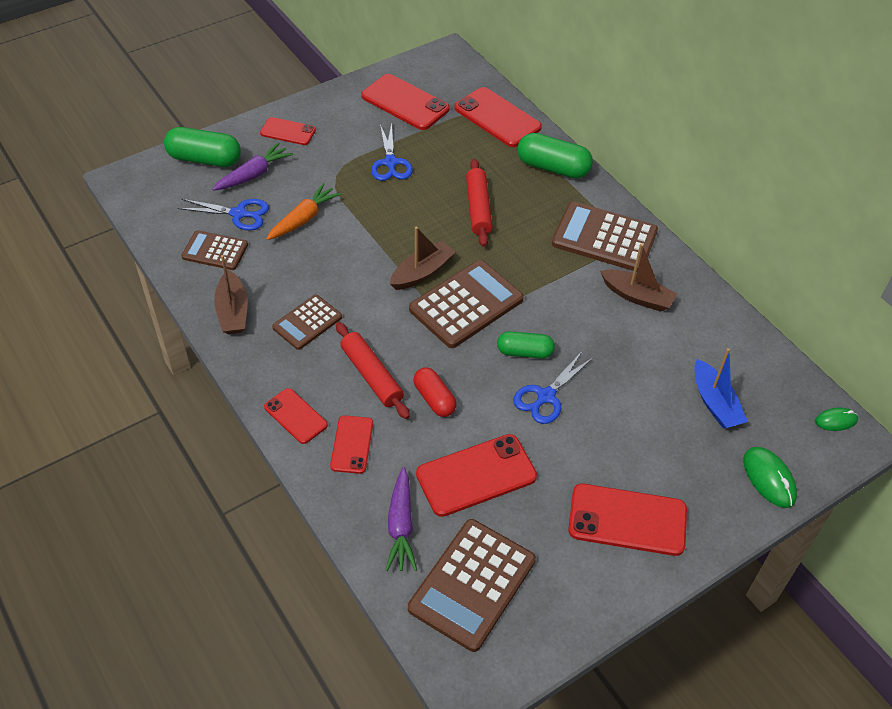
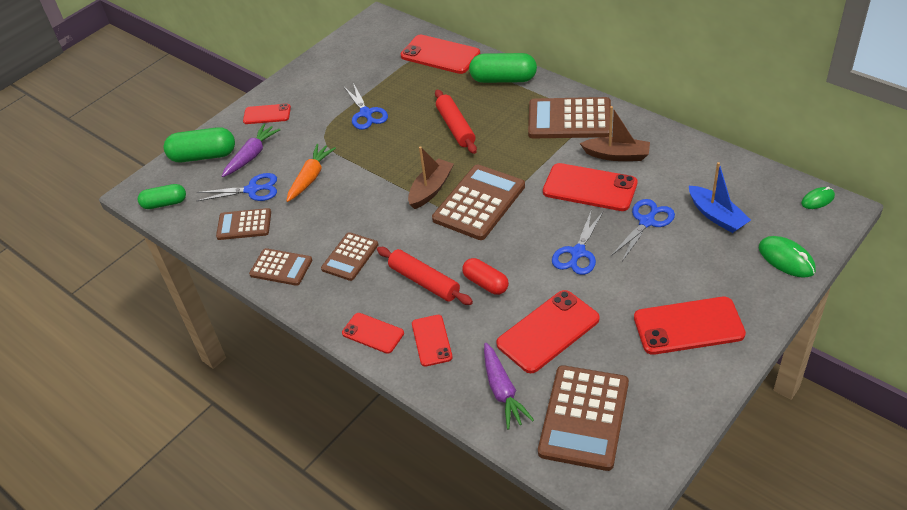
camera: 10 degrees left, 5 degrees down
brown boat [214,255,248,334] -> brown calculator [249,248,312,286]
red phone [361,74,450,130] -> red phone moved to [543,163,638,211]
green capsule [497,331,555,359] -> green capsule moved to [138,184,186,209]
none -> blue scissors [611,199,675,261]

